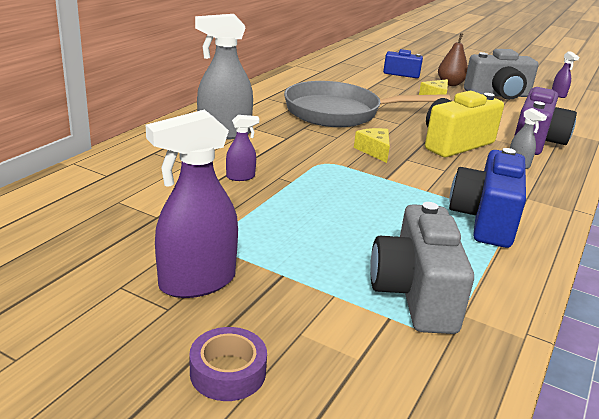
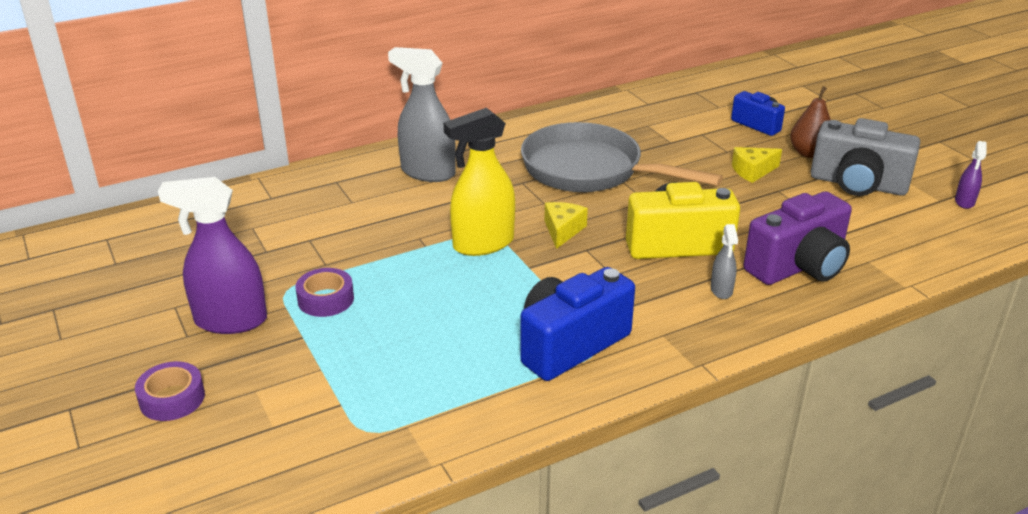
camera: 35 degrees right, 5 degrees up
purple spray bottle [226,115,259,181] -> none
grey camera [370,202,474,334] -> none
none -> purple tape [295,268,354,317]
none -> yellow spray bottle [444,108,515,256]

